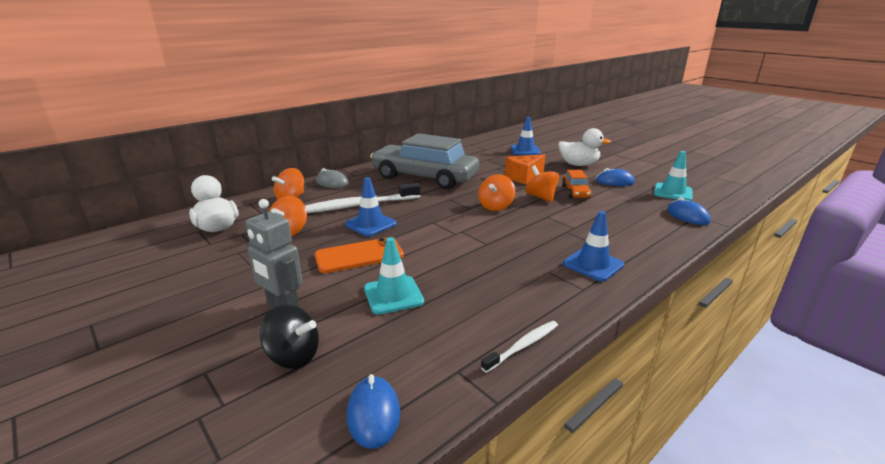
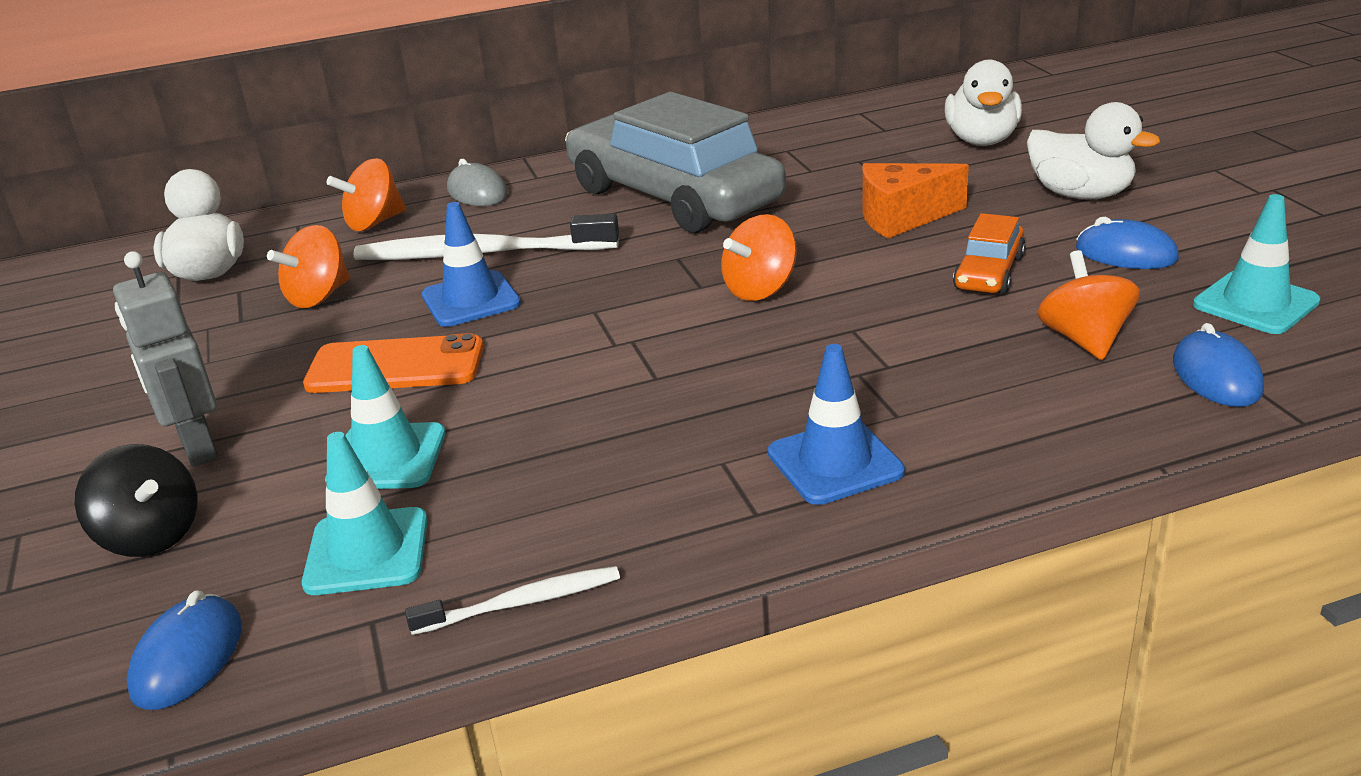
camera: 25 degrees right, 5 degrees up
blue traffic cone [511,117,541,155] -> white duck [945,60,1022,146]
orange spinning top [525,165,559,202] -> orange spinning top moved to [1038,250,1140,360]
none -> turquoise traffic cone [302,432,428,595]

